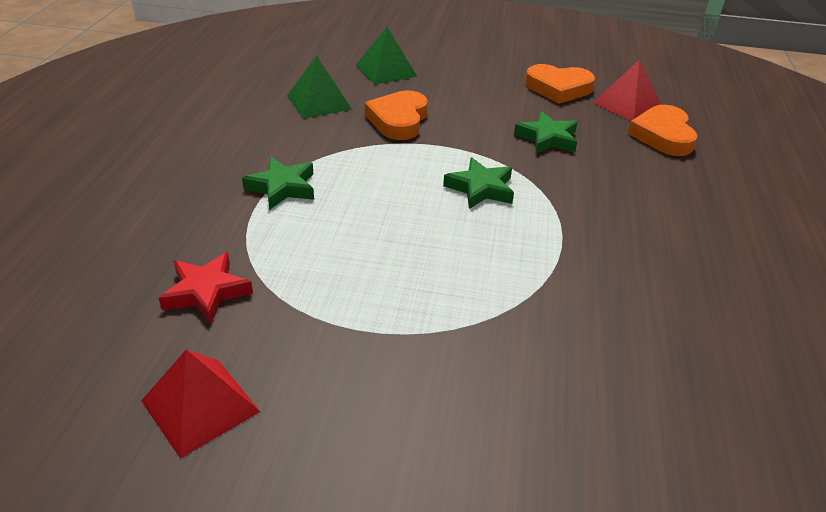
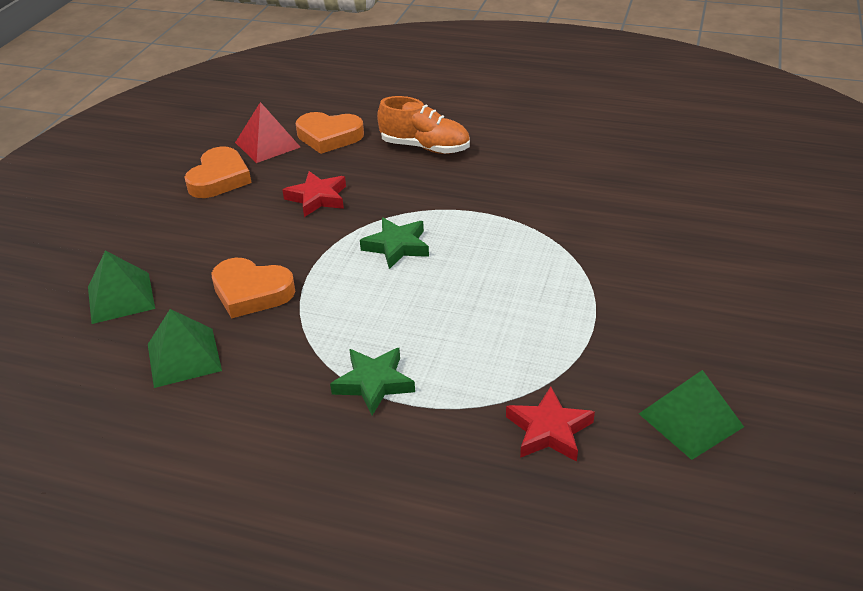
camera: 80 degrees left, 0 degrees up
red pyramid [141,349,260,458] -> green pyramid [639,370,744,460]
green star [514,111,578,154] -> red star [282,171,346,217]
none -> orange shoe [377,96,470,154]

